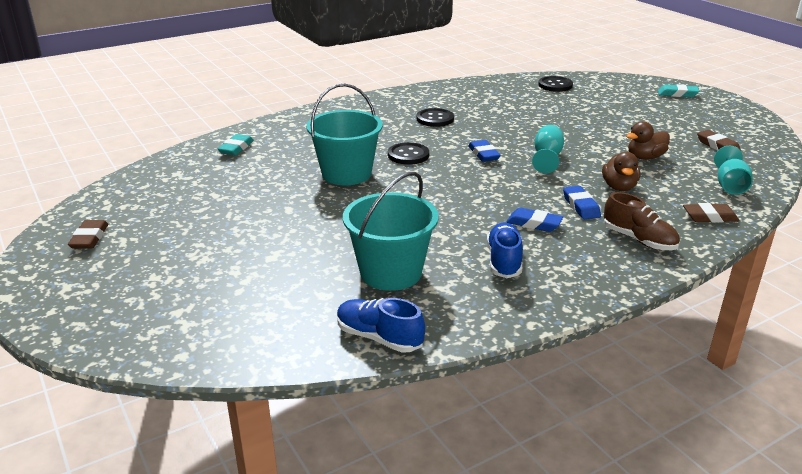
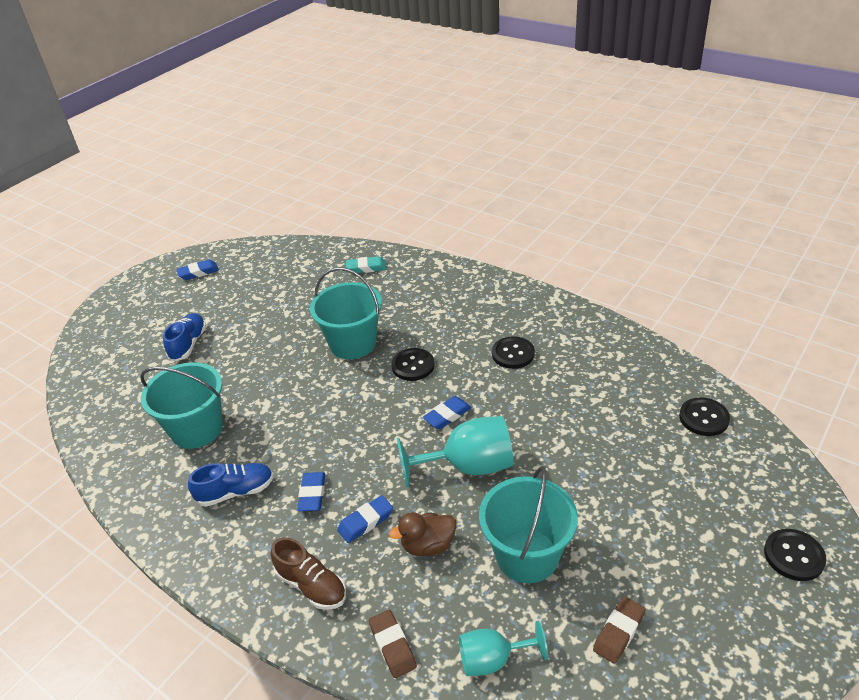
camera: 70 degrees right, 10 degrees up
brown eraser [68,220,108,249] -> blue eraser [176,259,219,280]
blue shoe [337,298,425,353] -> blue shoe moved to [163,313,206,362]
turquoise goblet [532,125,564,173] -> turquoise goblet [397,416,514,488], size x1.62
brown shoe [604,192,680,250] -> brown shoe turned 75 degrees counterclockwise [271,538,346,610]
brown duck [626,121,670,160] -> turquoise bucket [479,466,578,583]
turquoise eraser [658,84,699,97] -> black button [764,529,826,581]

